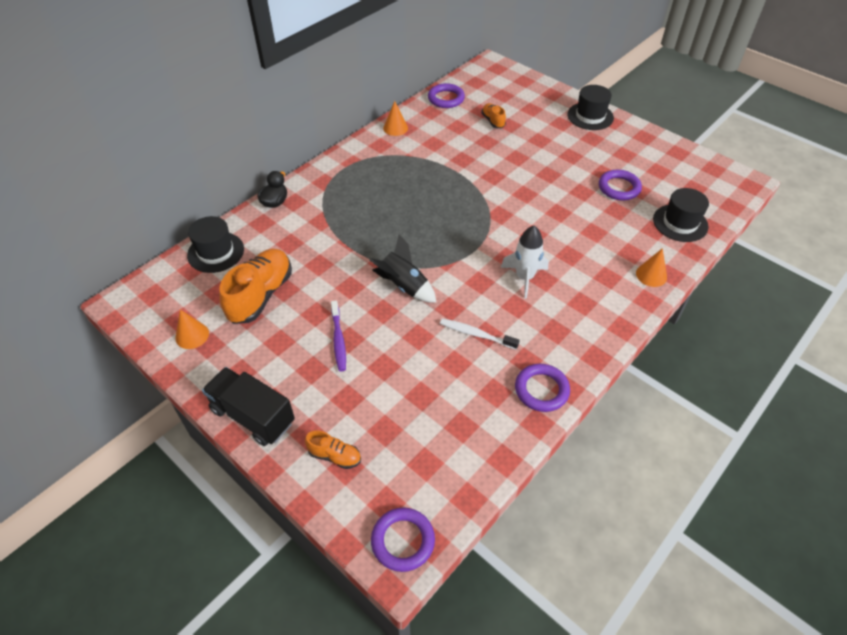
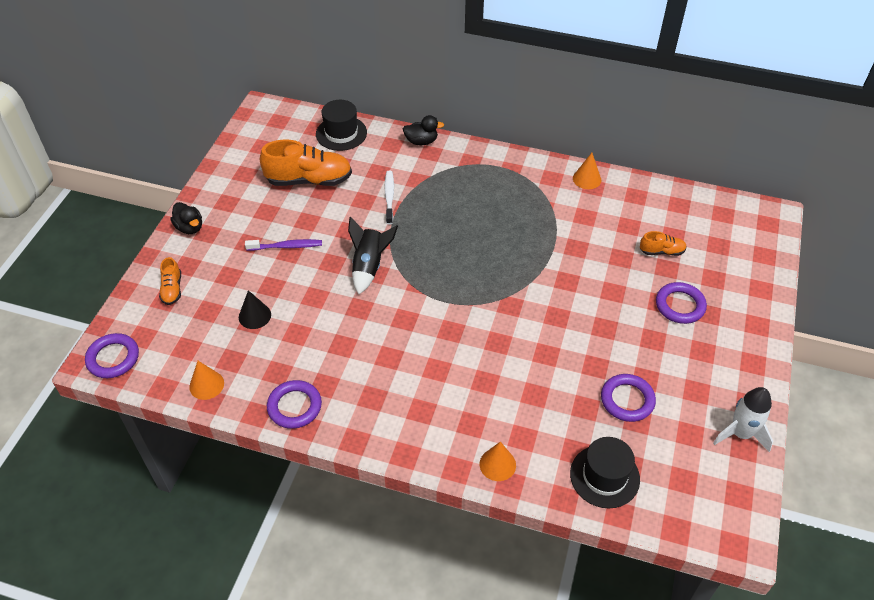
camera: 65 degrees right, 0 degrees up
orange cone [175,310,209,349] -> orange cone moved to [189,361,224,400]
black truck [202,367,295,446] -> black duck [170,202,202,234]
purple toothbrush [331,300,346,371] -> purple toothbrush turned 150 degrees counterclockwise [245,239,322,251]
purple ring [428,83,465,108] -> purple ring moved to [656,282,707,324]
white toothbrush [440,318,520,350] -> white toothbrush moved to [385,171,394,225]
orange shoe [481,103,506,128] -> orange shoe turned 45 degrees clockwise [640,231,687,256]
white rocket [501,226,549,299] -> white rocket moved to [713,387,773,452]
black hat [567,85,614,130] -> none
none -> black cone [239,290,271,329]

